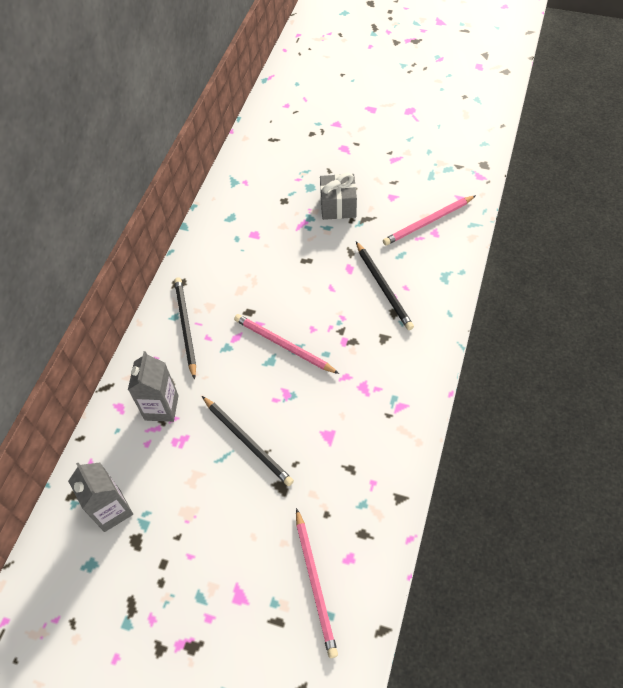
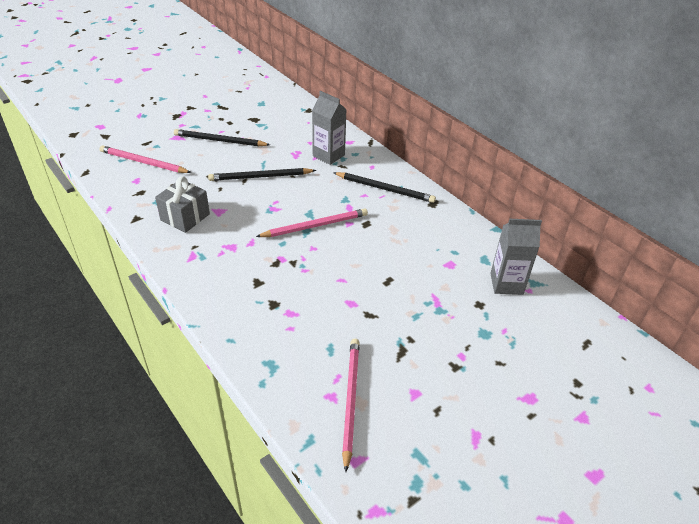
camera: 120 degrees right, 15 degrees down
grey carton [68,463,133,532] -> grey carton moved to [490,219,542,295]
grey gift [320,173,357,220] -> grey gift moved to [155,176,210,233]
black pencil [356,242,414,330] -> black pencil moved to [174,129,270,146]

